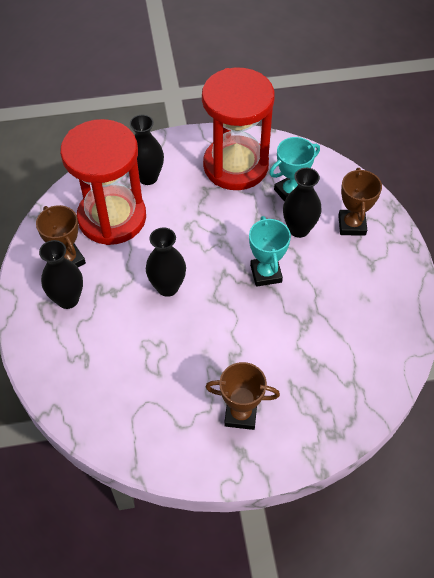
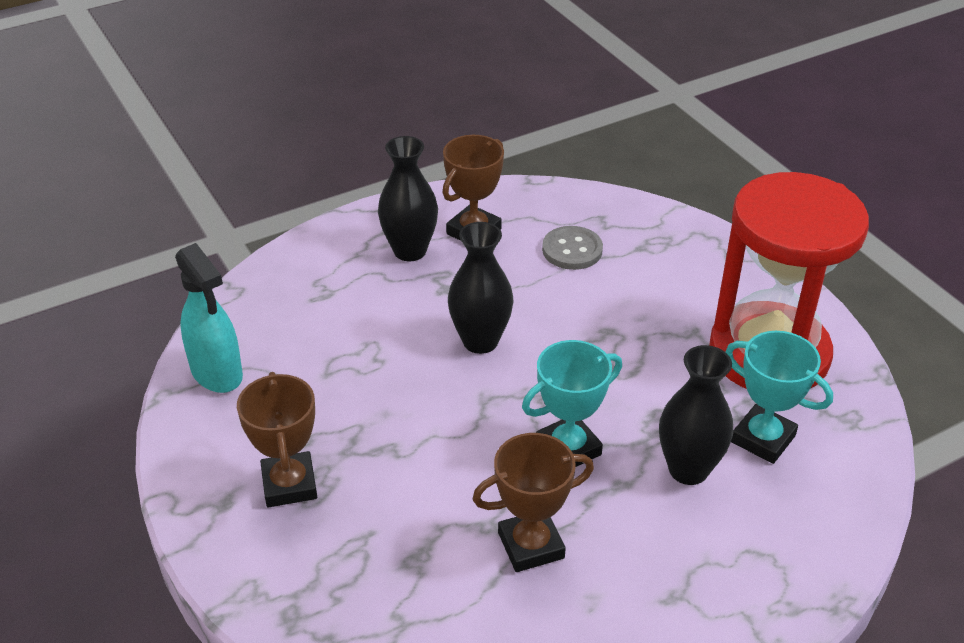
camera: 70 degrees right, 15 degrees down
red hourglass [60,119,146,245] -> grey button [542,226,603,270]
black vase [130,115,164,185] -> none
brown trophy [338,168,382,236] -> brown trophy moved to [473,433,594,572]
none -> turquoise spray bottle [175,243,243,393]

